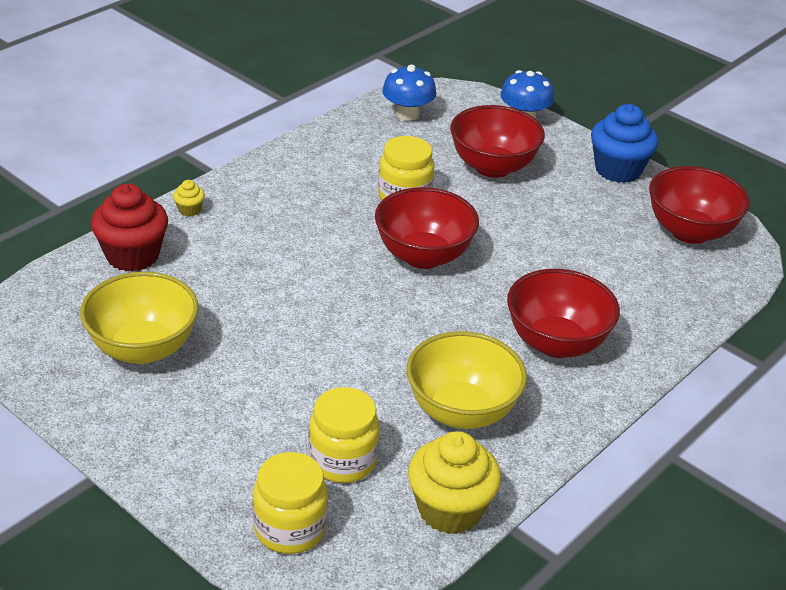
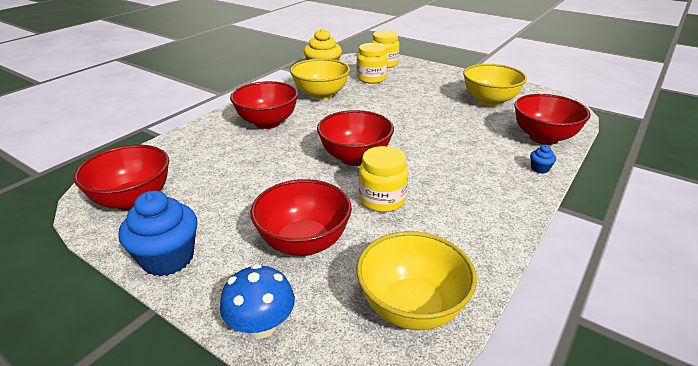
camera: 175 degrees right, 5 degrees down
red cupcake [91,184,168,272] -> red bowl [514,94,590,145]
yellow cupcake [173,180,205,216] -> blue cupcake [530,145,556,174]
blue mushroom [382,65,436,121] -> yellow bowl [356,231,477,330]

